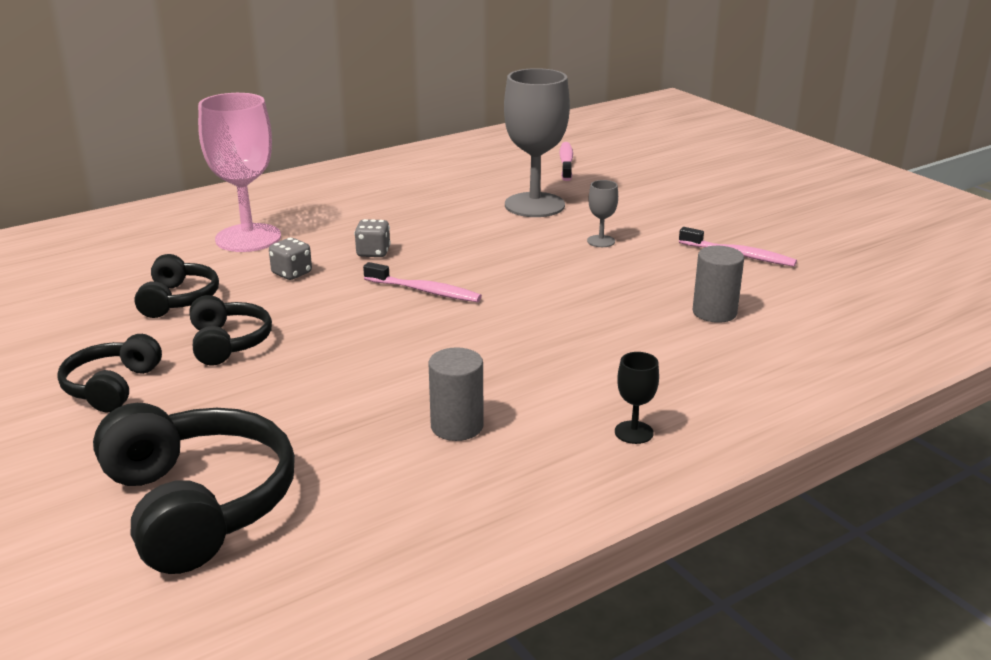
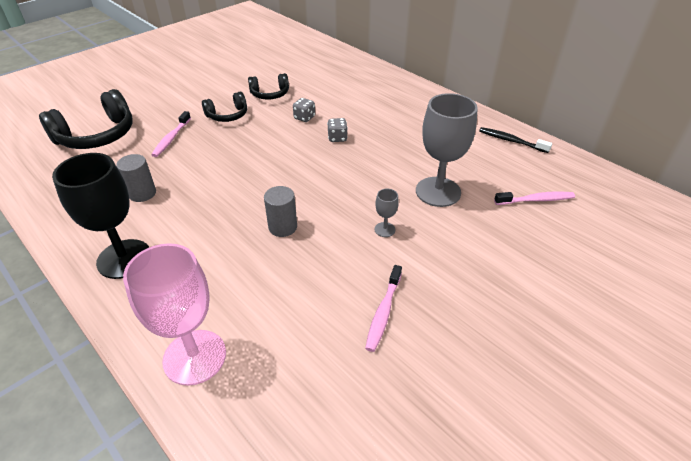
camera: 80 degrees right, 15 degrees up
black headphones [57,334,162,412] -> none
pink goblet [198,93,281,252] -> pink goblet moved to [123,243,226,386]
pink toothbrush [363,262,482,302] -> pink toothbrush moved to [151,111,191,157]
black goblet [615,352,659,444] -> black goblet [52,153,149,279], size x2.33
grey cylinder [693,246,744,323] -> grey cylinder moved to [264,186,297,237]
none -> black toothbrush [479,127,552,153]

